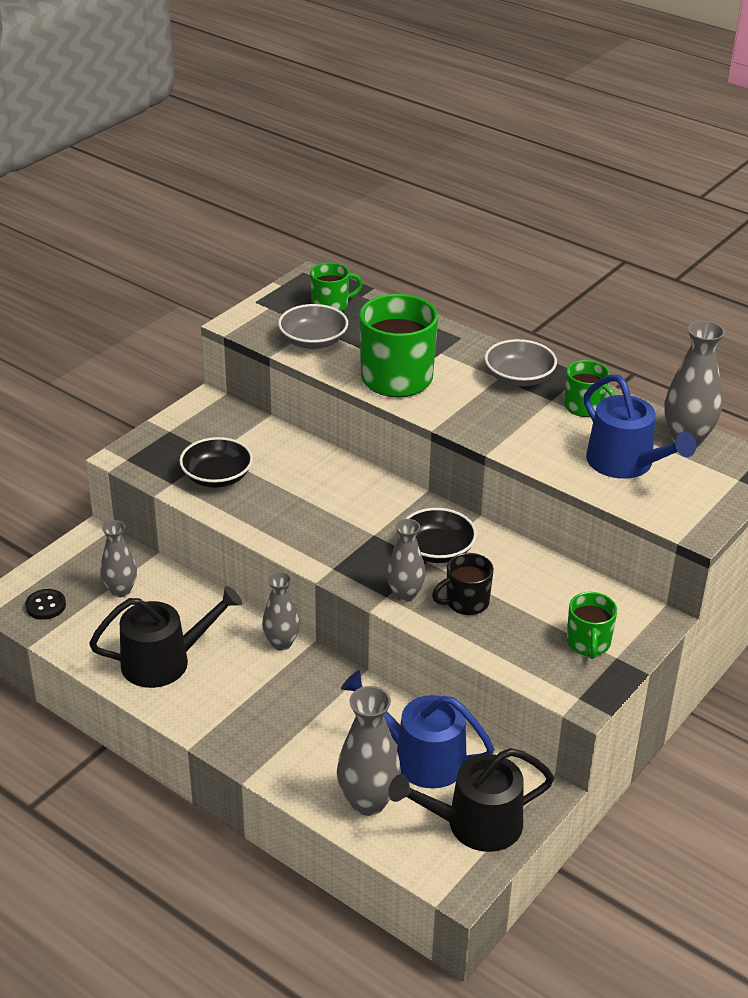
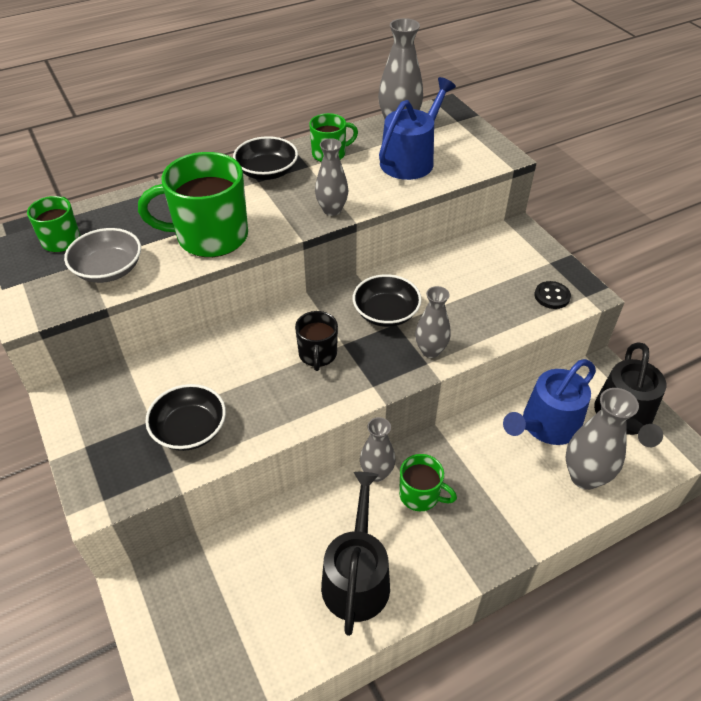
camera: 65 degrees left, 10 degrees up
black button [25,589,66,620] -> black button moved to [535,281,571,309]
grey vase [100,520,137,597] -> grey vase moved to [315,138,348,216]
black mug [432,553,494,615] -> black mug moved to [295,311,338,371]
grey bowl [485,339,557,387] -> black bowl [233,136,298,180]
green mug [566,592,617,659] -> green mug moved to [399,454,457,511]
blue watering can [584,375,696,479] -> blue watering can turned 45 degrees counterclockwise [379,77,456,180]

